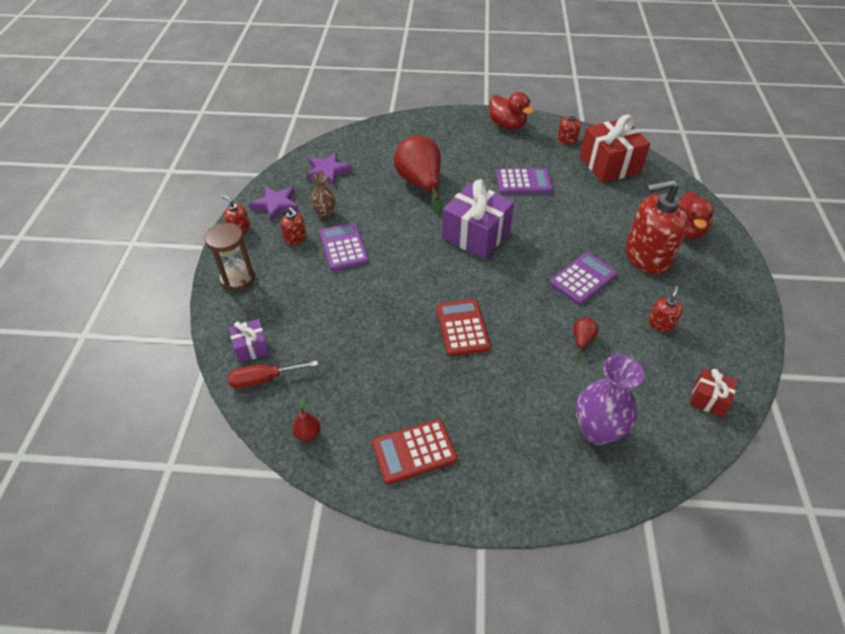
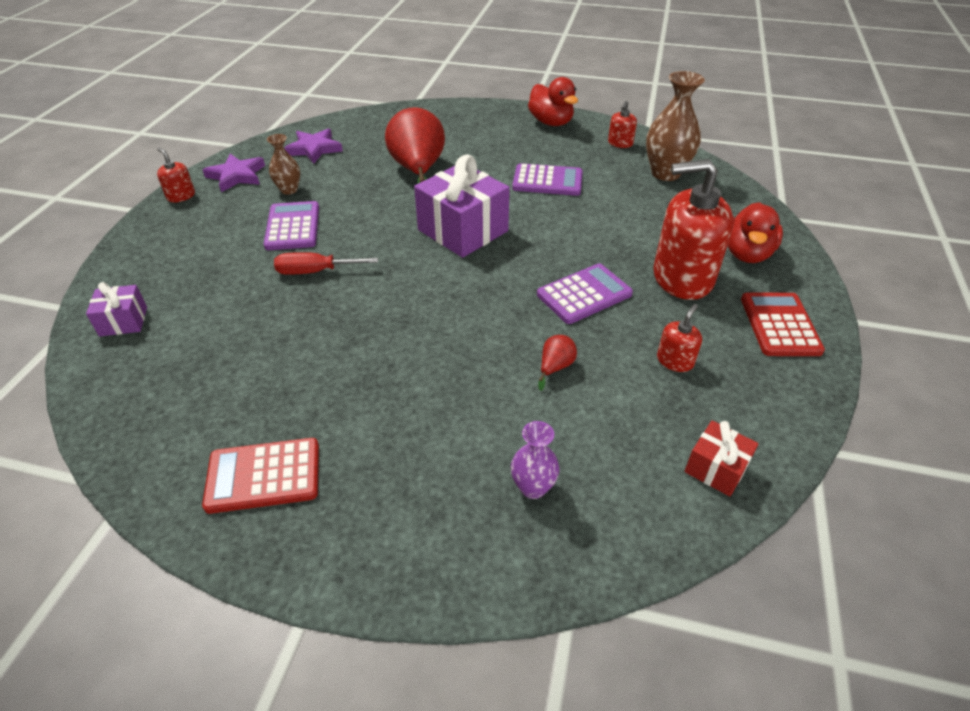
camera: 10 degrees right, 5 degrees down
brown hourglass [204,223,255,291] -> none
red screwdriver [228,360,318,388] -> red screwdriver moved to [274,252,378,275]
red soap dispenser [281,207,306,245] -> none
red pear [292,398,320,441] -> none
red calculator [436,299,491,356] -> red calculator moved to [741,292,825,356]
purple vase [576,355,644,445] -> purple vase [511,421,559,499], size x0.56
red gift [579,115,650,183] -> brown vase [646,71,705,181]

